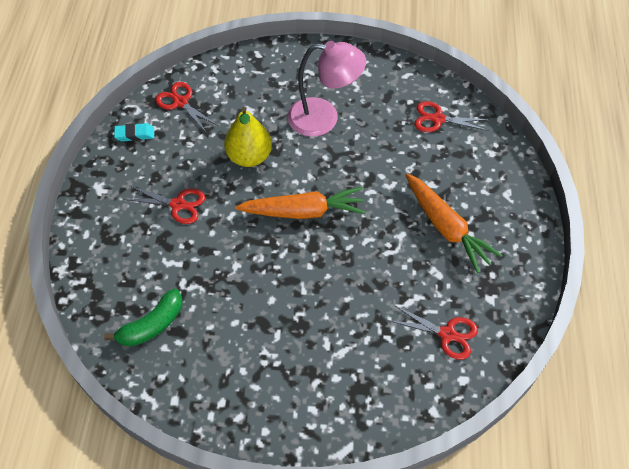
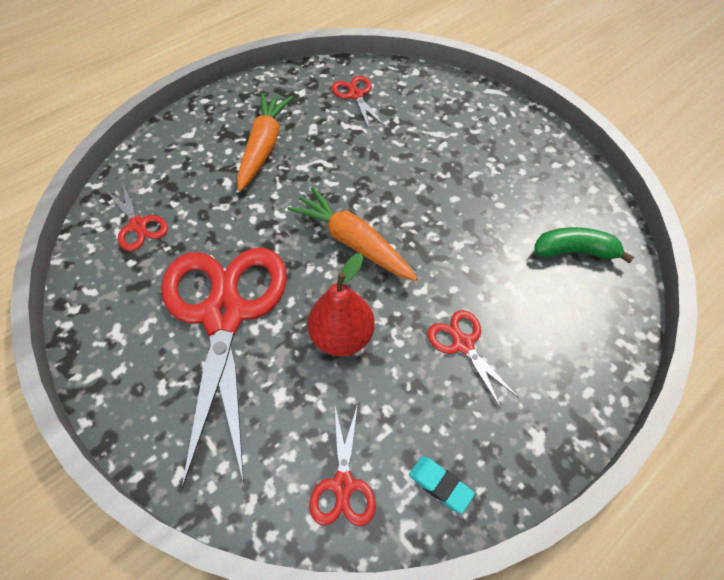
camera: 135 degrees left, 0 degrees up
yellow pear [224,107,272,167] -> red pear [308,253,375,356]
pink lamp [287,41,366,137] -> red scissors [161,248,287,488]

